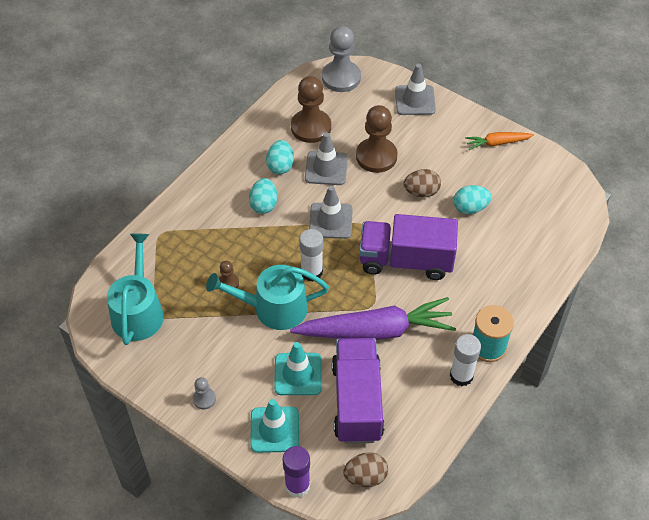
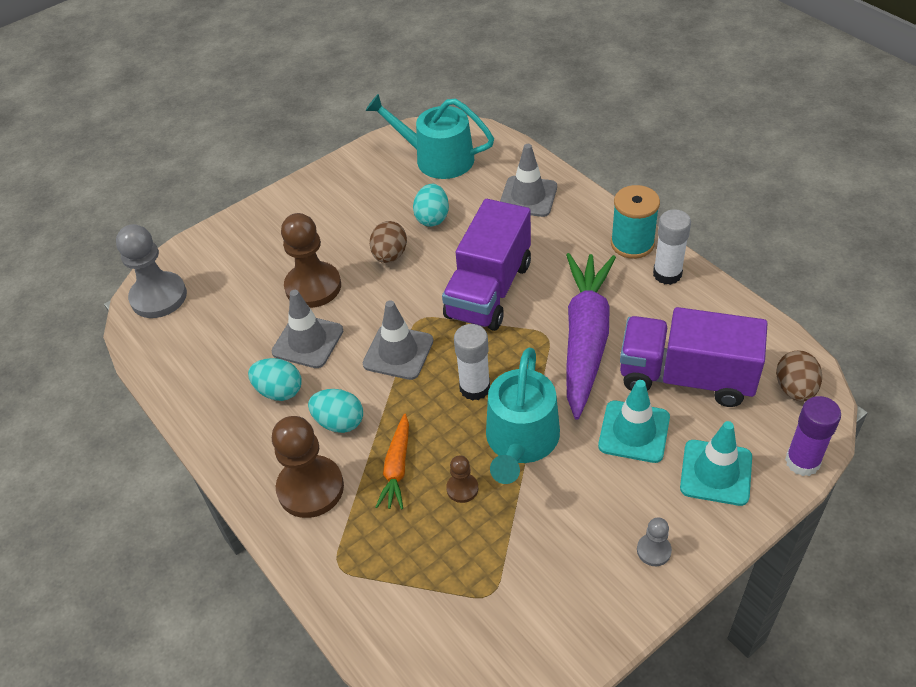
camera: 70 degrees left, 5 degrees down
turquoise watering can [107,234,164,345] -> turquoise watering can moved to [365,94,494,179]
brown pawn [291,76,331,143] -> brown pawn moved to [272,416,344,518]
grey traffic cone [395,64,436,115] -> grey traffic cone moved to [500,144,557,217]
orange carrot [465,132,534,150] -> orange carrot moved to [375,414,409,509]

